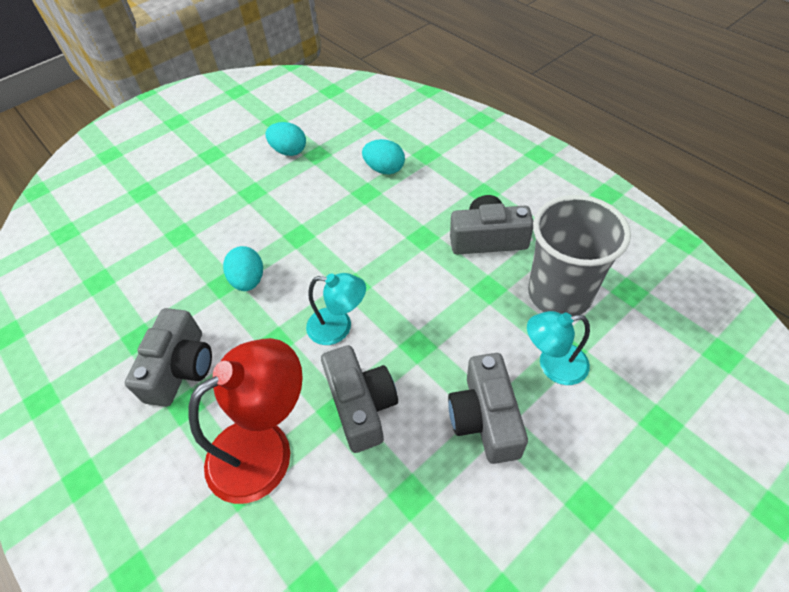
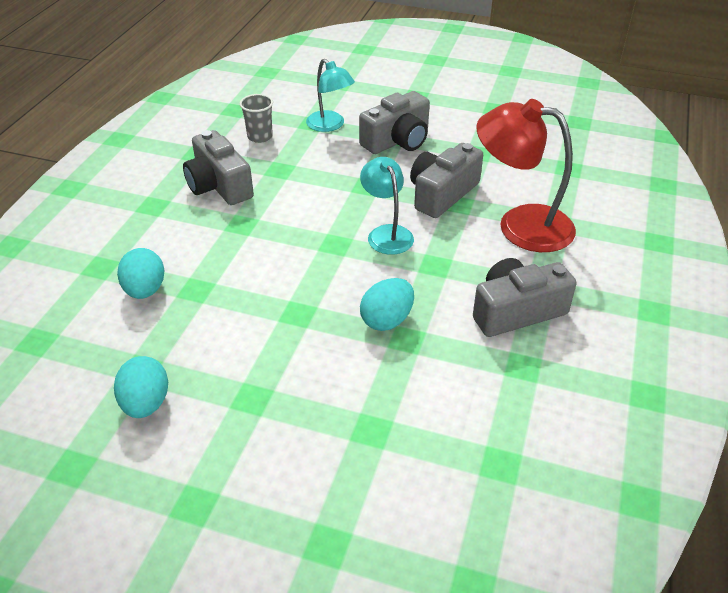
camera: 125 degrees left, 10 degrees down
grey cup [528,195,631,316] -> grey cup [240,94,273,143], size x0.45

